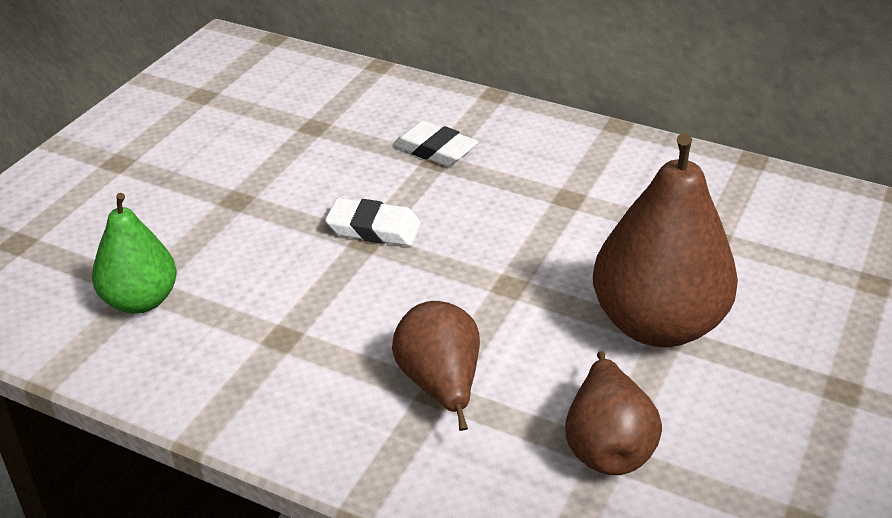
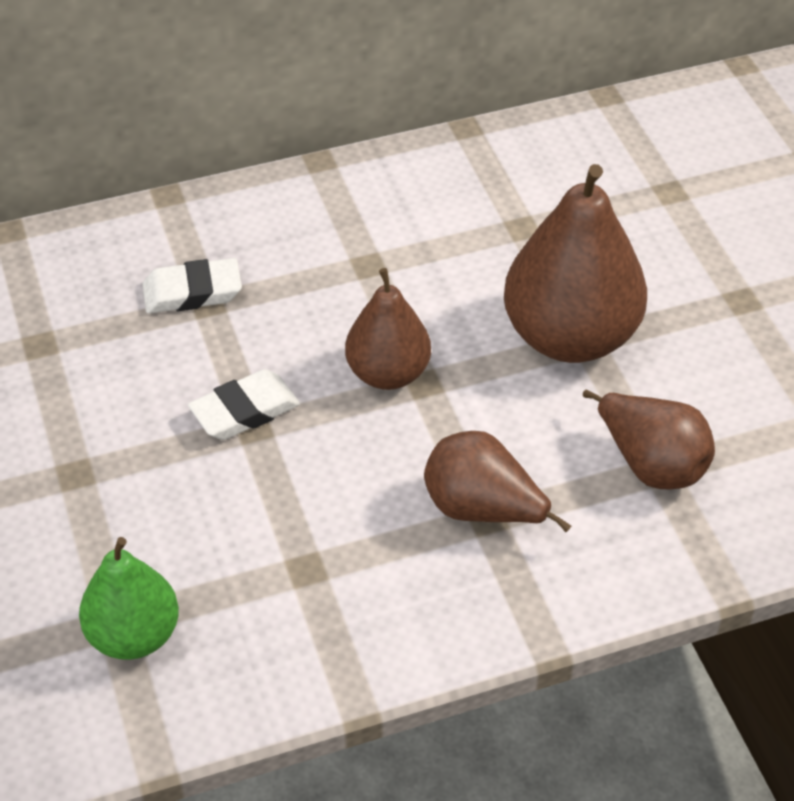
camera: 45 degrees left, 10 degrees up
none -> brown pear [345,268,431,390]

